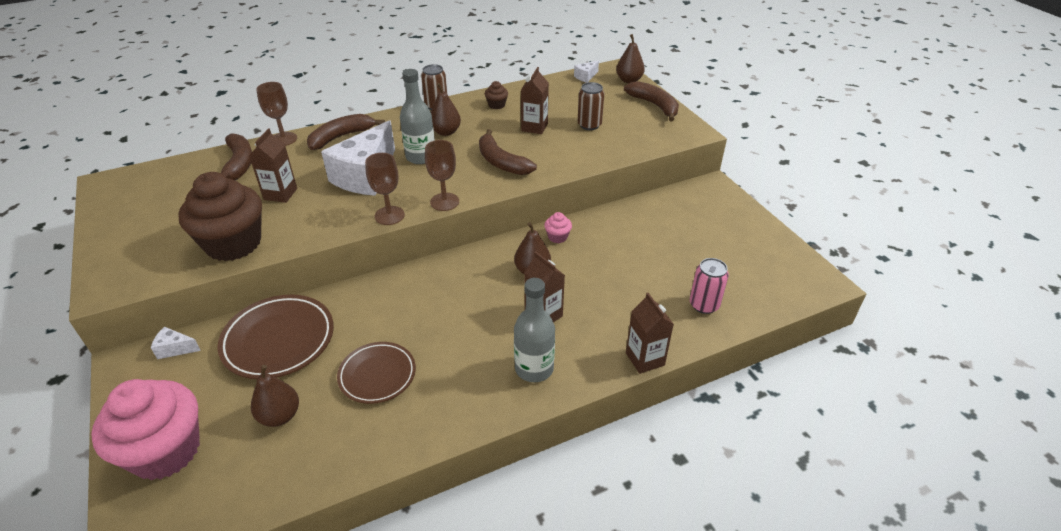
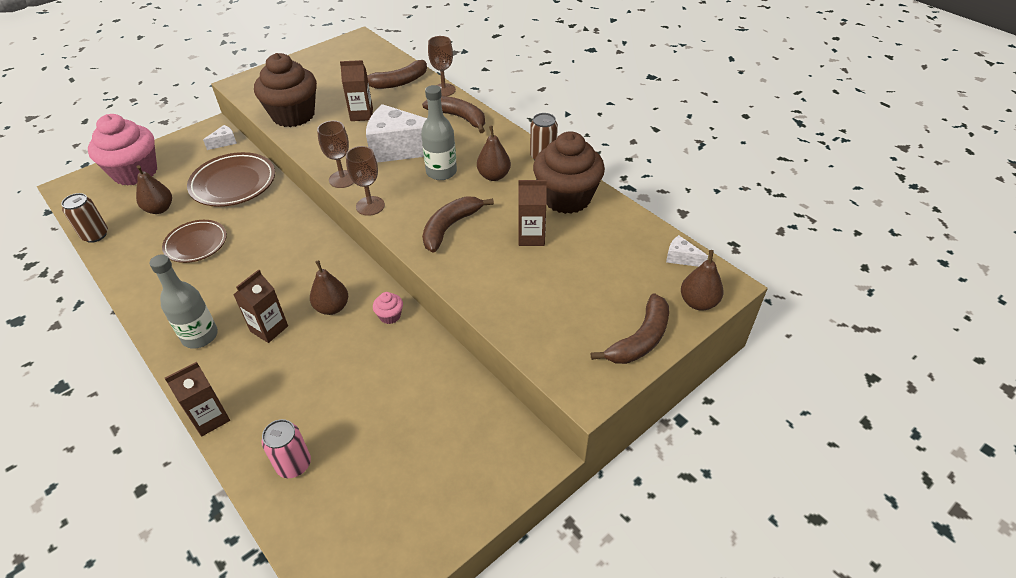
camera: 75 degrees right, 5 degrees up
white cheese [151,327,201,359] -> white cheese turned 60 degrees clockwise [203,125,237,150]
brown cupcake [485,81,508,109] -> brown cupcake [533,131,605,214], size x2.48
brown can [578,82,604,130] -> brown can moved to [61,193,108,243]

